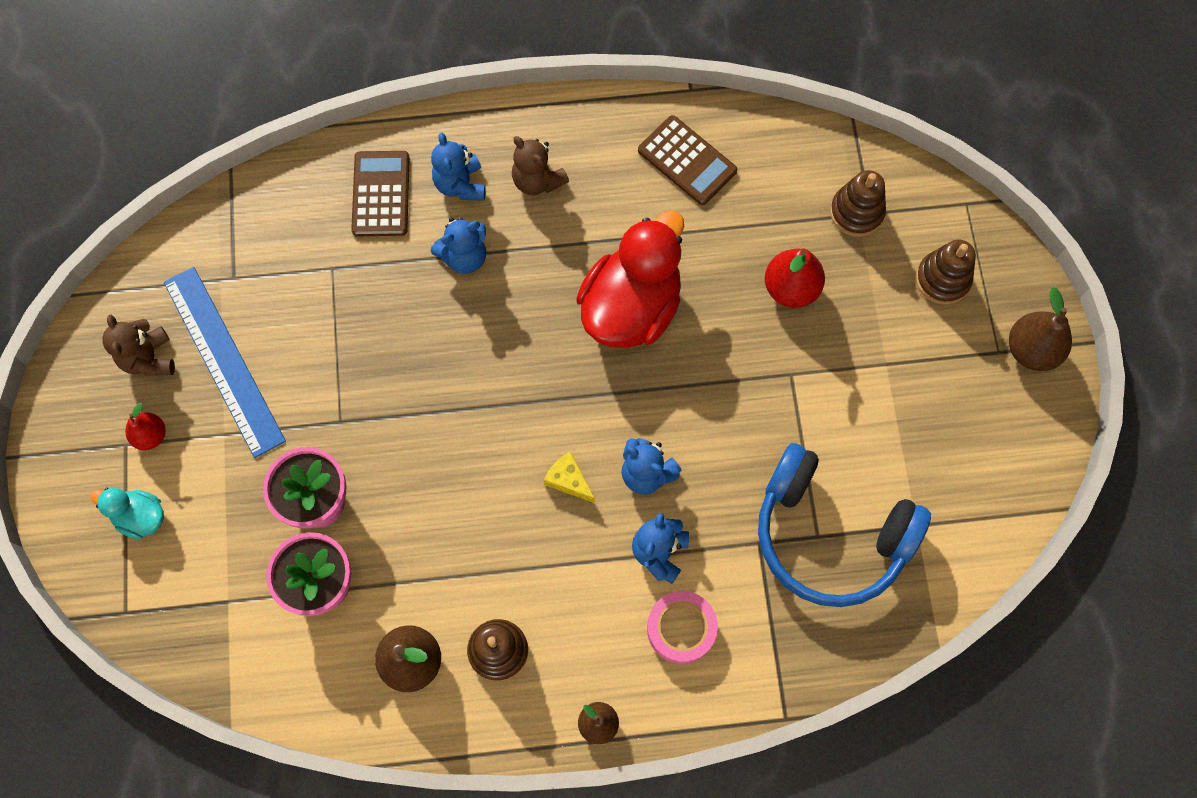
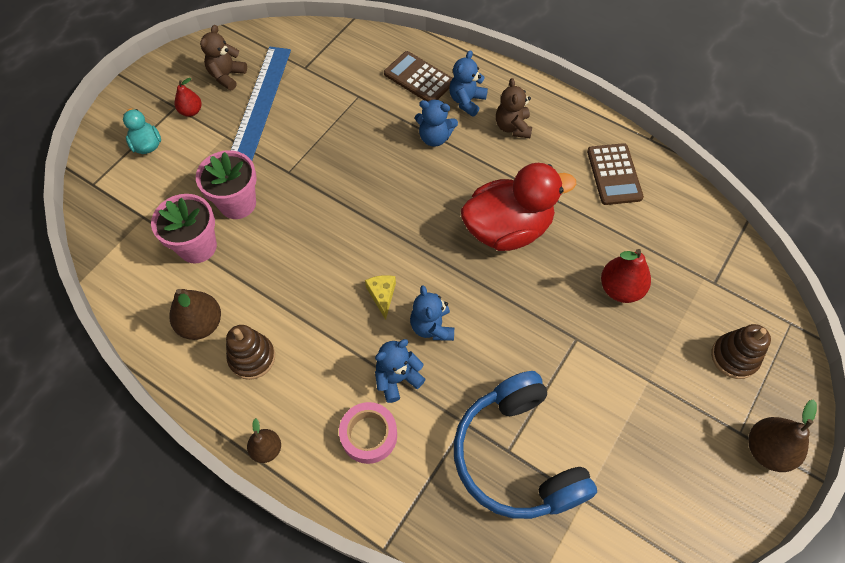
camera: 40 degrees right, 10 degrees down
brown calculator [351,151,410,236] -> brown calculator turned 90 degrees counterclockwise [384,51,453,102]
brown stacking toy [830,170,886,237] -> none

